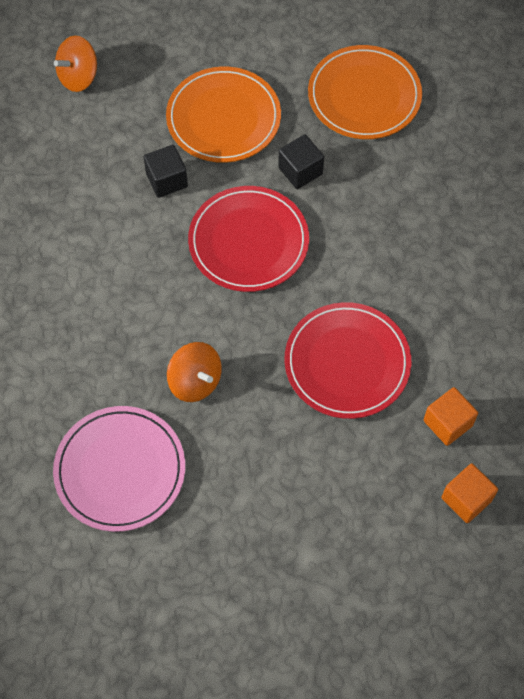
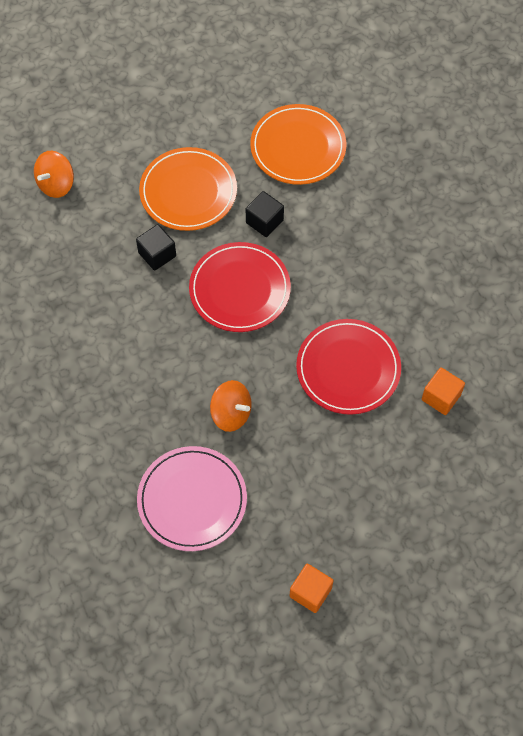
camera: 15 degrees left, 0 degrees up
orange cube [441,463,498,523] -> orange cube moved to [290,564,334,613]

